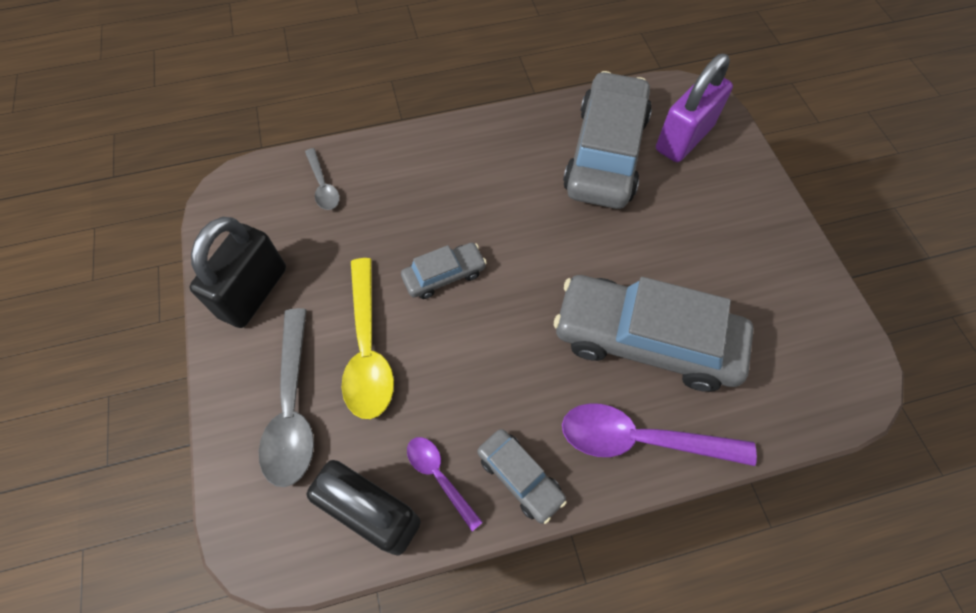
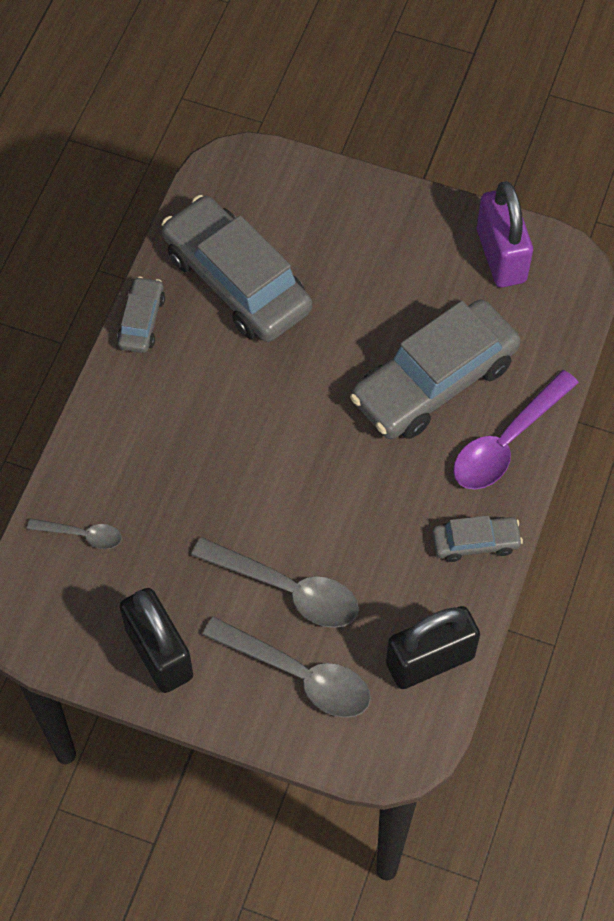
camera: 55 degrees left, 0 degrees up
yellow spoon [342,258,394,419] -> grey spoon [191,537,359,628]
grey car [401,243,487,299] -> grey car moved to [117,276,165,353]
purple spoon [407,437,483,531] -> none
purple padlock [656,54,733,162] -> purple padlock moved to [477,181,533,288]

